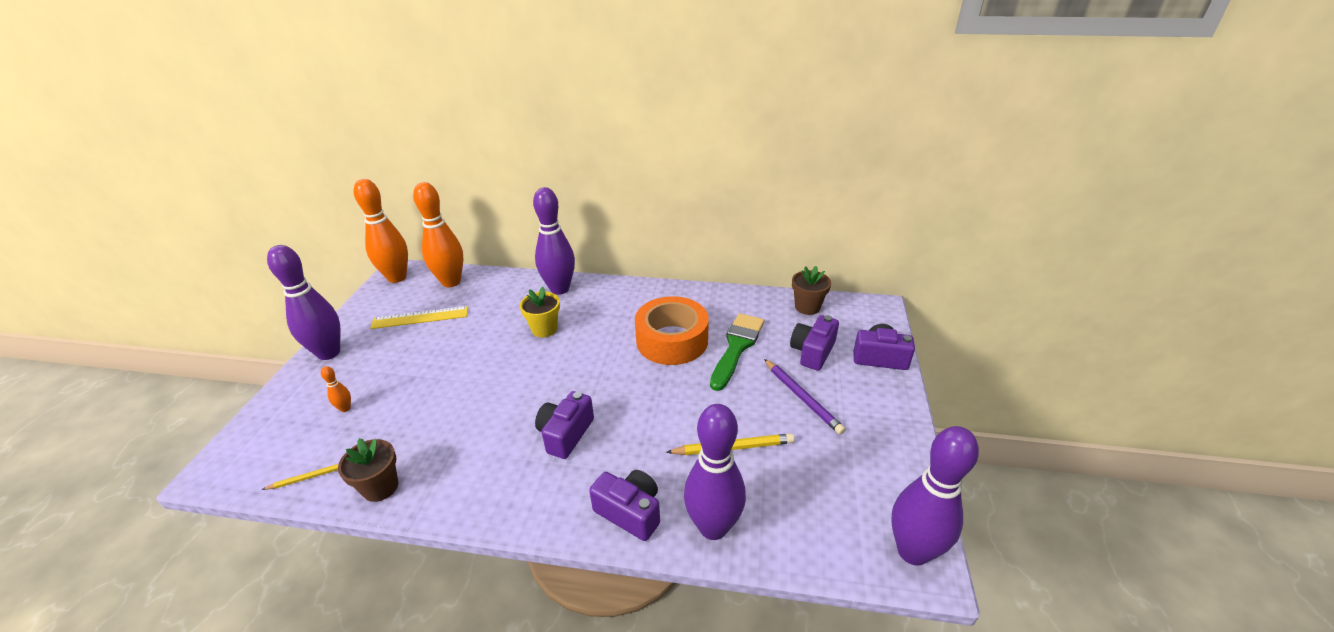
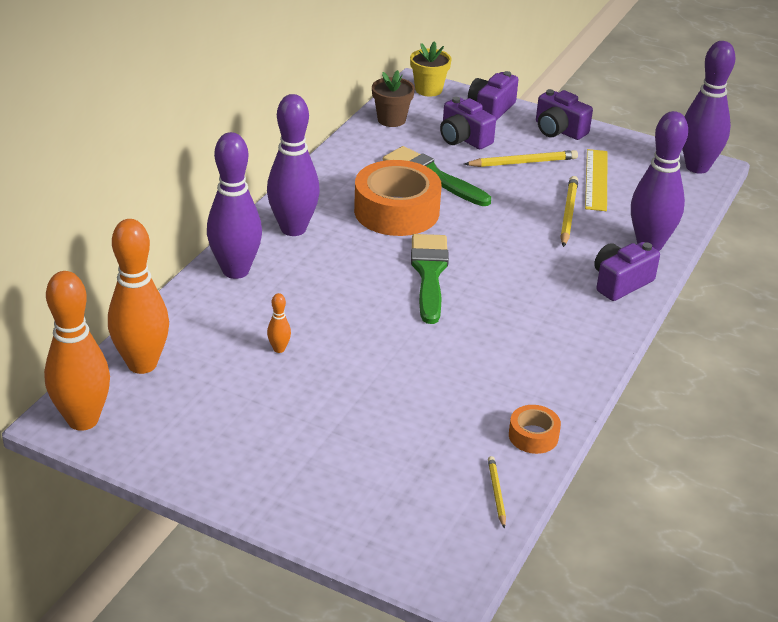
camera: 75 degrees left, 0 degrees up
purple bowling pin [267,245,341,360] -> purple bowling pin moved to [267,94,320,236]
orange bowling pin [321,366,351,412] -> orange bowling pin moved to [267,293,291,353]
brown flower pot [338,438,398,502] -> orange tape [509,405,561,454]
yellow ruler [370,306,468,329] -> yellow ruler moved to [585,149,608,211]
yellow flower pot [520,287,560,337] -> yellow flower pot moved to [410,41,452,97]
purple camera [535,391,594,459] -> purple camera moved to [536,89,593,140]
purple pencil [764,359,846,435] -> yellow pencil [464,150,578,167]
none -> green brush [411,234,449,324]

